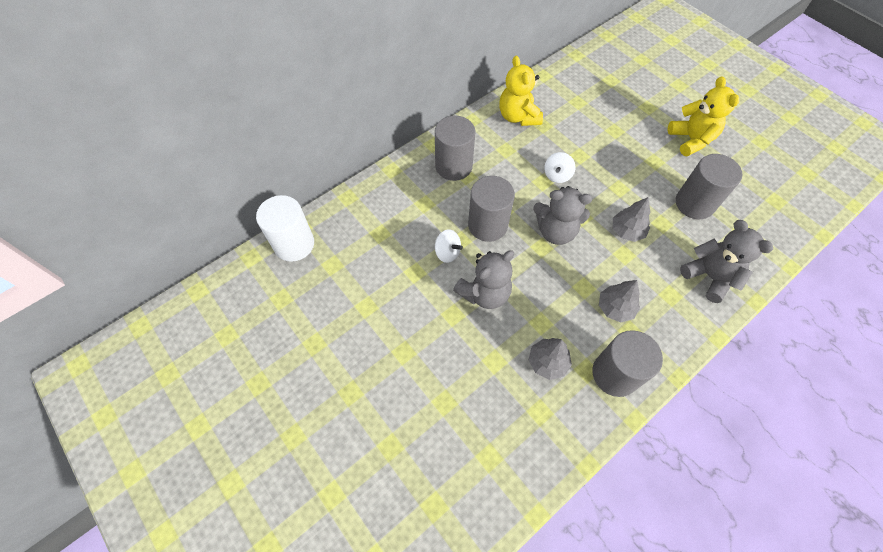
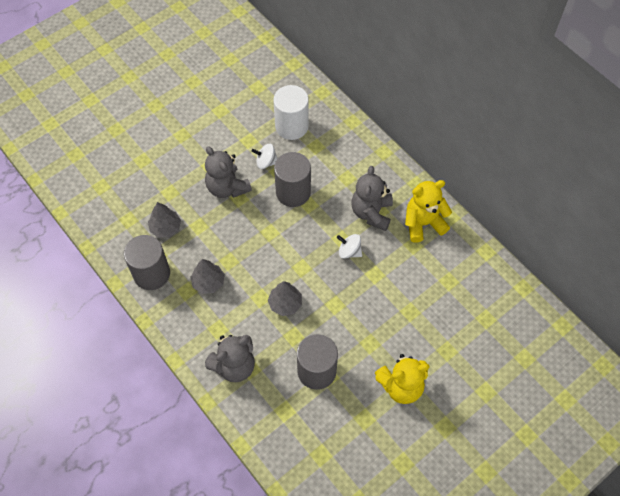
camera: 90 degrees right, 0 degrees up
white cylinder [256,195,314,262] -> white cylinder moved to [273,85,309,140]
grey cylinder [435,116,476,181] -> none
white spinning top [435,230,463,263] -> white spinning top turned 60 degrees clockwise [252,144,278,169]
grey teddy bear [533,186,592,245] -> grey teddy bear moved to [352,166,393,231]

